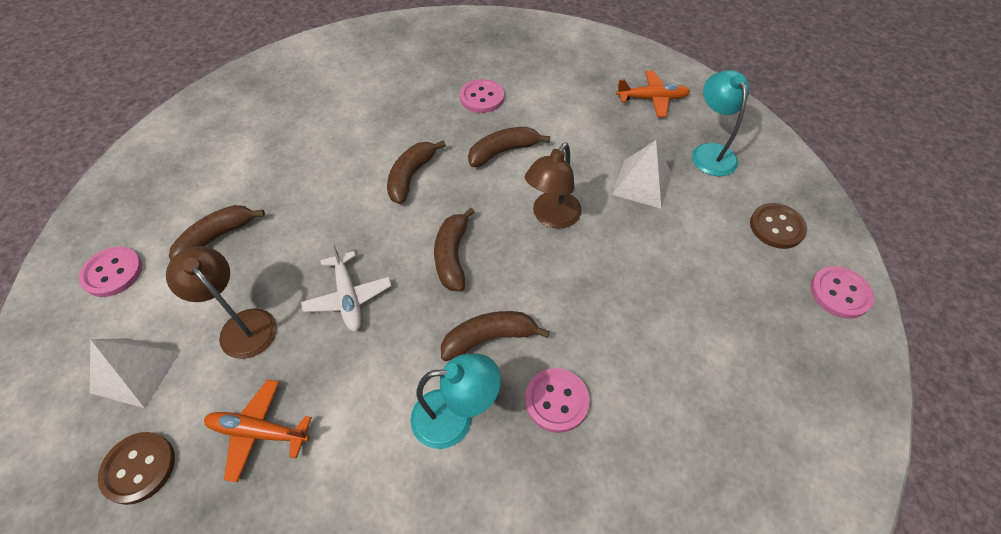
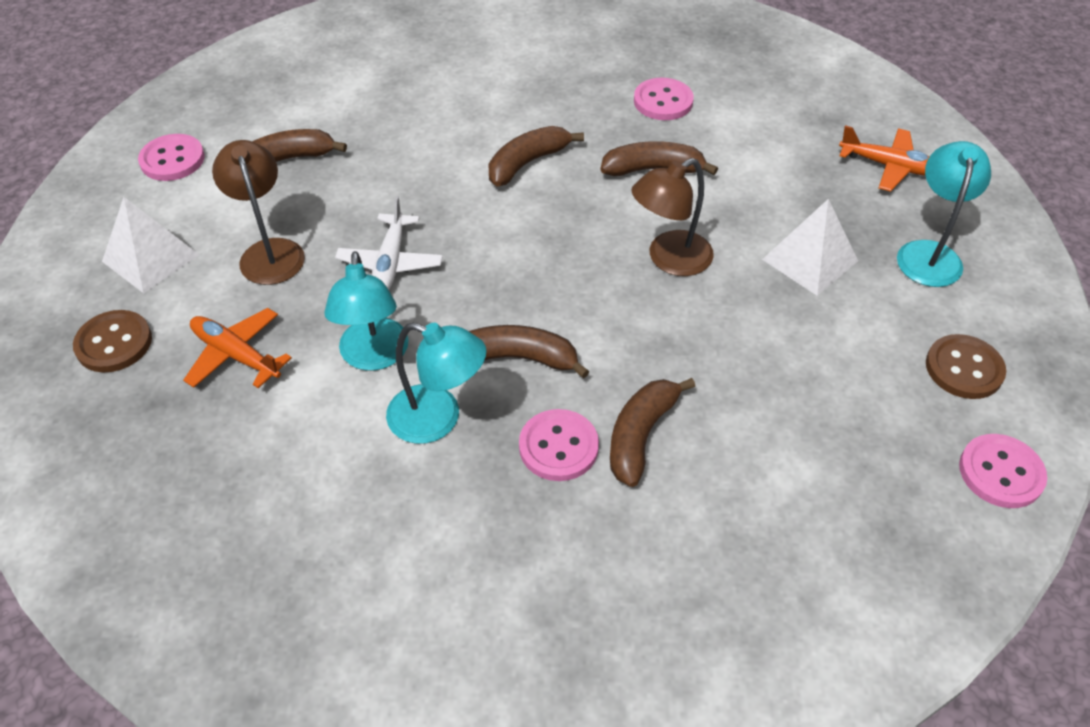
camera: 25 degrees right, 5 degrees down
brown banana [434,207,475,291] -> brown banana moved to [610,378,695,487]
none -> turquoise lamp [324,251,409,371]

